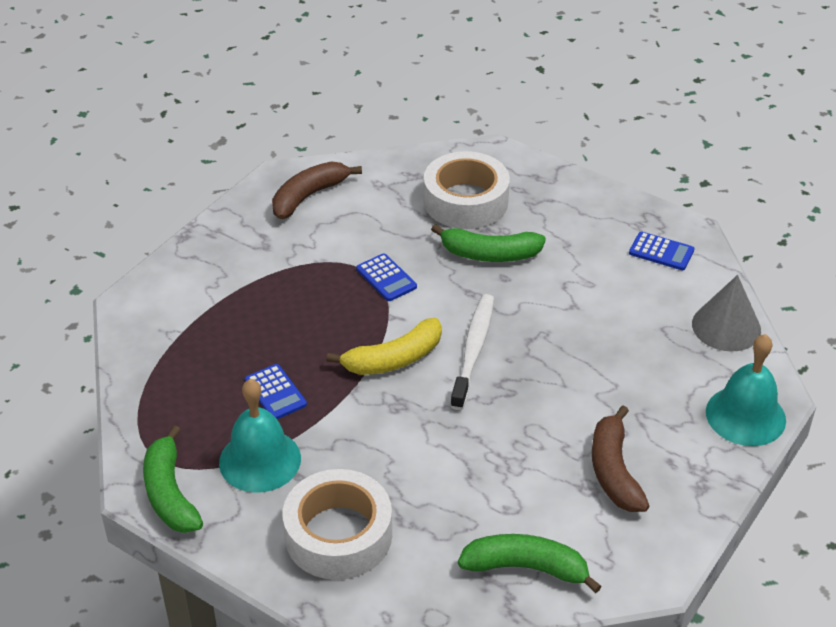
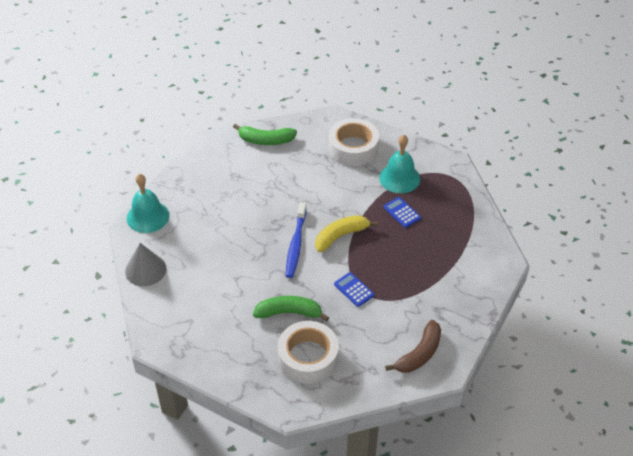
camera: 175 degrees right, 5 degrees up
green banana [143,425,203,533] -> none
white toothbrush [450,294,494,410] -> blue toothbrush [286,202,307,278]
brown banana [592,405,649,512] -> none
blue calculator [629,232,694,270] -> none

